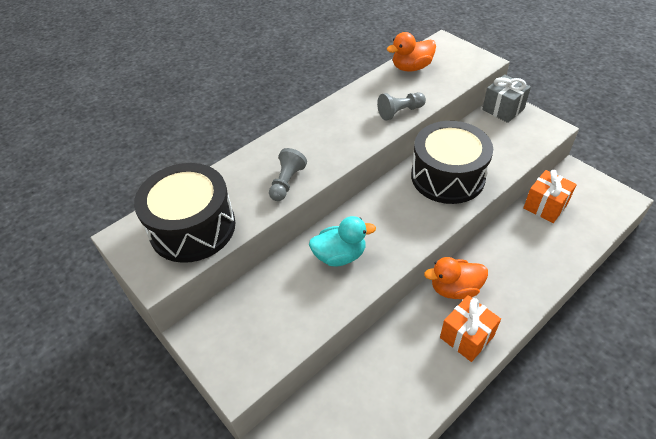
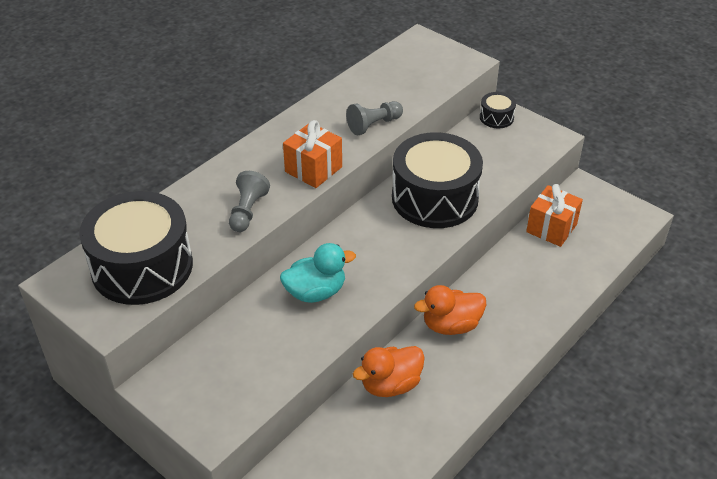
camera: 10 degrees left, 5 degrees down
orange duck [387,32,436,72] -> orange duck moved to [353,346,425,397]
orange gift [440,295,501,362] -> orange gift moved to [283,120,342,188]
grey gift [482,74,531,123] -> black drum [480,92,516,128]

